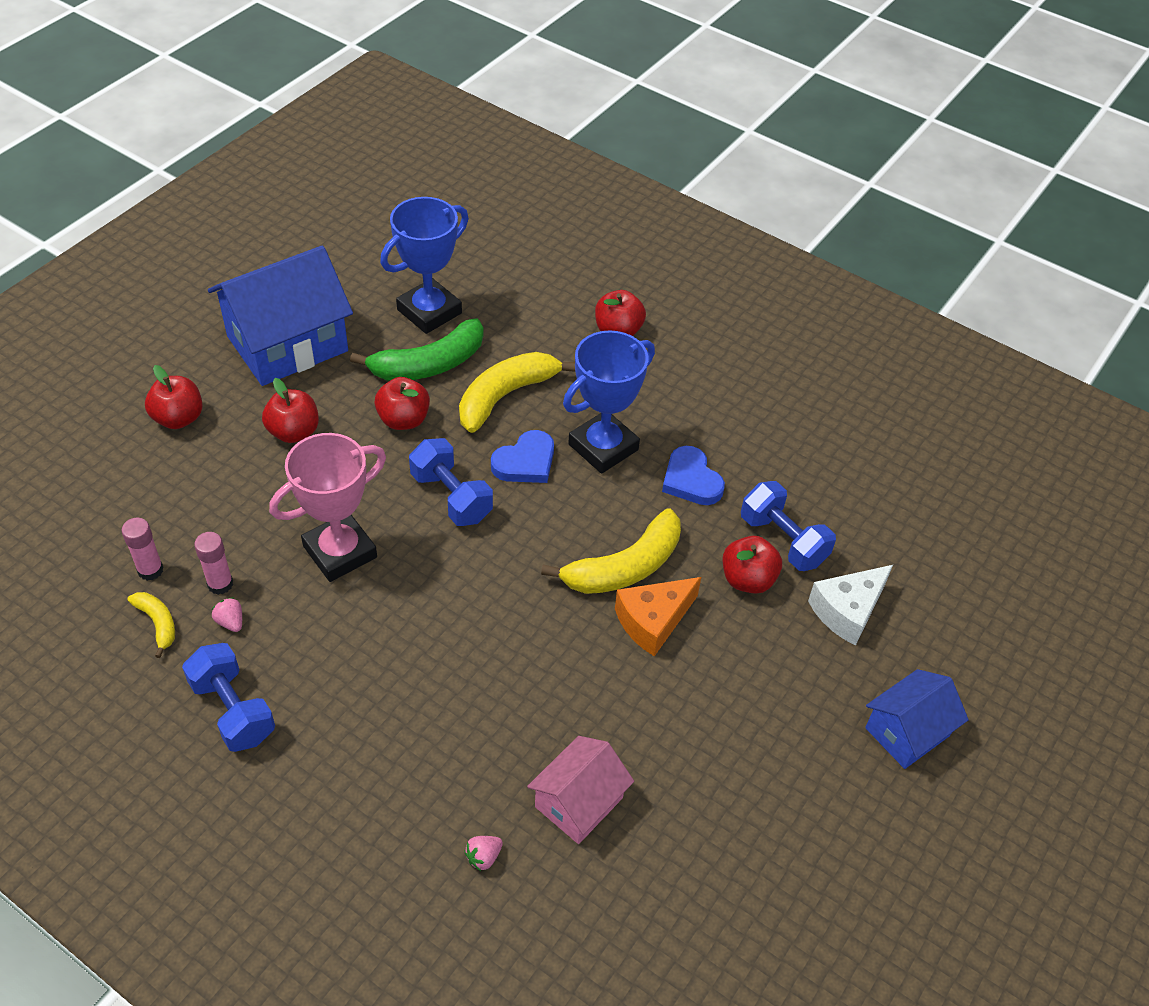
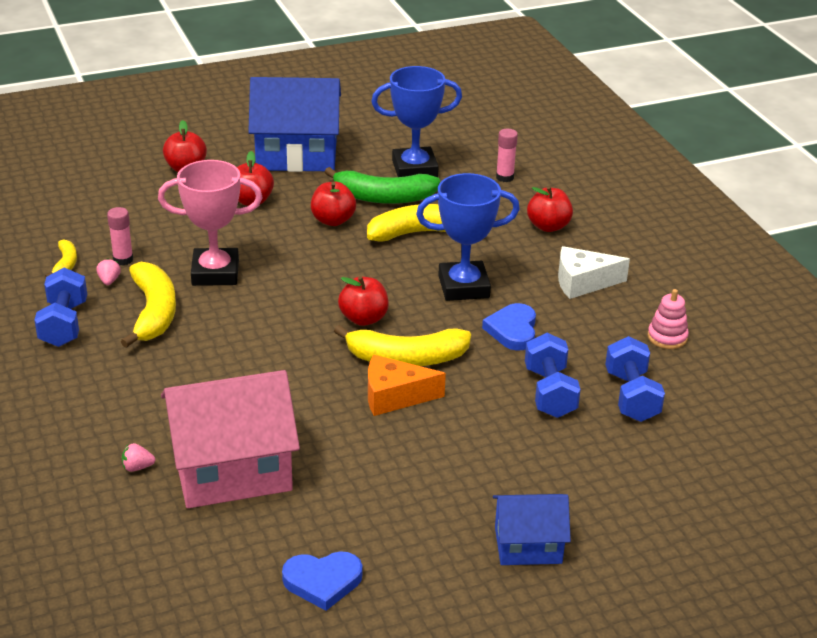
camera: 35 degrees right, 15 degrees down
pink glue stick [121,518,164,581] -> pink glue stick moved to [496,129,518,182]
blue dumbbell [409,438,493,526] -> blue dumbbell moved to [605,336,665,422]
blue heart [491,430,554,483] -> blue heart moved to [282,551,363,611]
pink house [527,736,634,844] -> pink house [161,370,300,508], size x1.80
red apple [723,536,782,594] -> red apple moved to [338,277,389,326]
white cheese [808,565,893,646] -> white cheese moved to [558,246,630,299]
none -> yellow banana [121,262,176,348]
none -> pink stacking toy [648,289,689,349]

